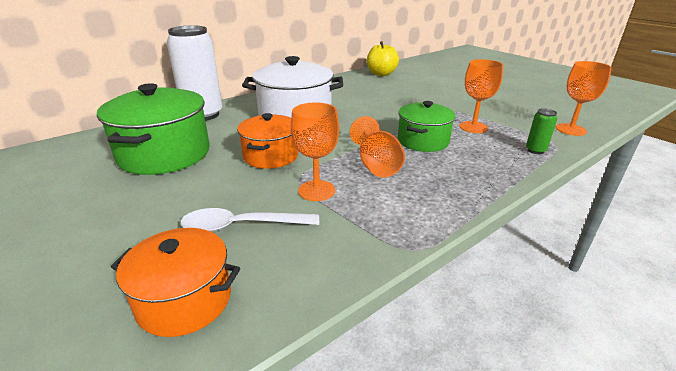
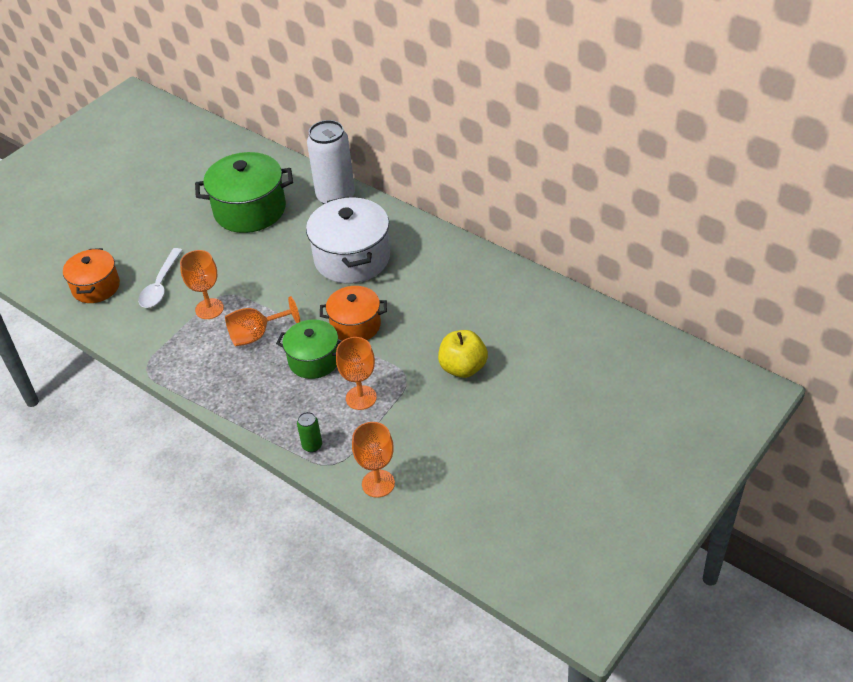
camera: 80 degrees right, 15 degrees up
white spoon [180,208,319,232] -> white spoon turned 150 degrees counterclockwise [138,248,182,308]
orange pot [237,113,299,169] -> orange pot moved to [320,286,387,341]
yellow apple [367,41,399,76] -> yellow apple moved to [438,330,488,378]

